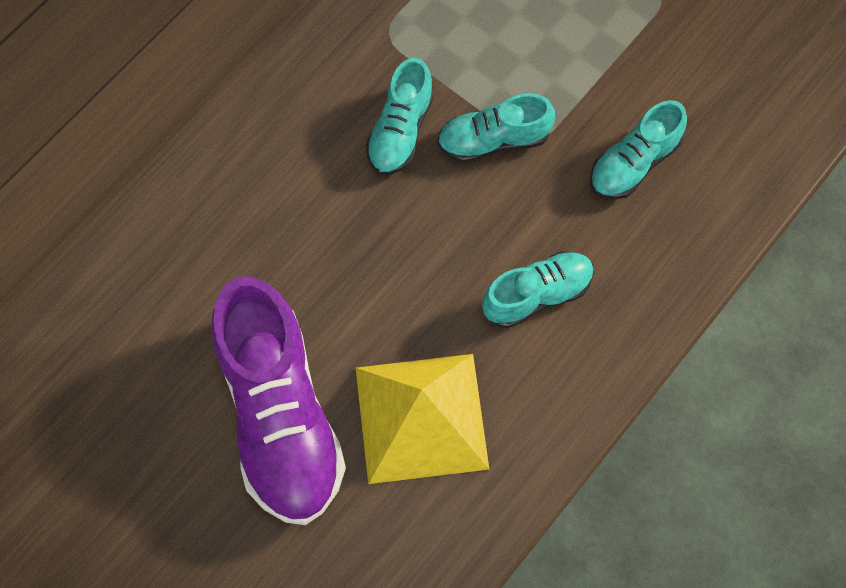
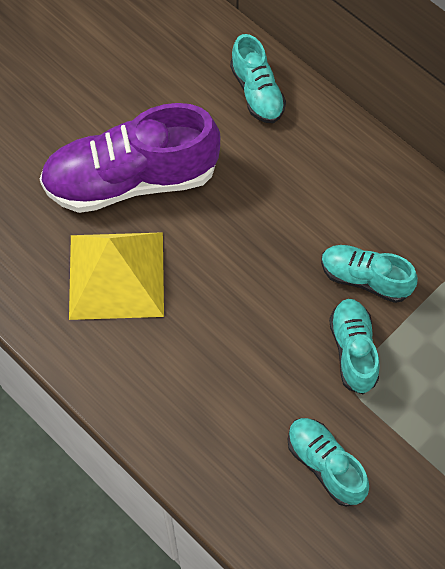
camera: 95 degrees right, 5 degrees down
turquoise shoe [482,251,594,328] -> turquoise shoe moved to [230,34,286,123]

